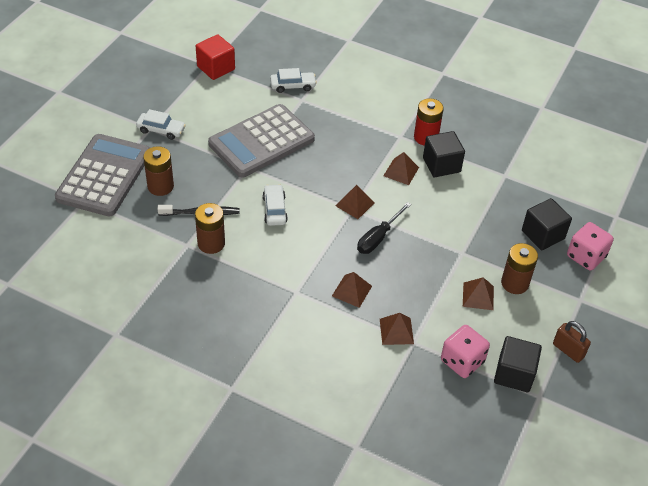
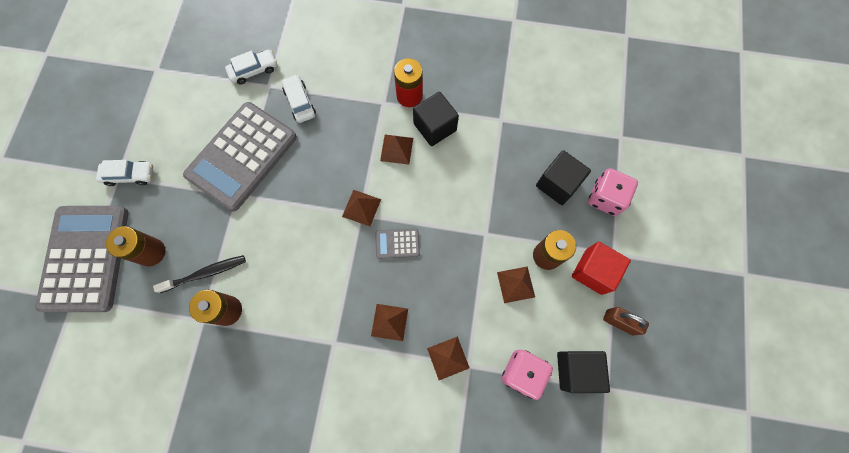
camera: 15 degrees left, 25 degrees up
red cube [196,34,235,80] -> red cube moved to [572,242,631,295]
white car [262,184,288,226] -> white car moved to [282,74,316,123]
black screwdriver [357,202,411,254] -> grey calculator [375,228,420,259]

